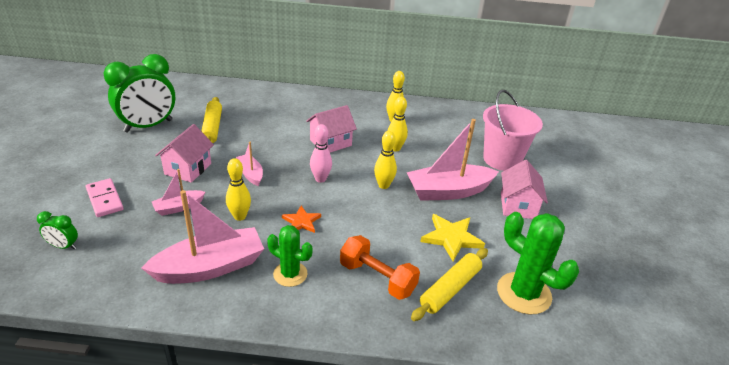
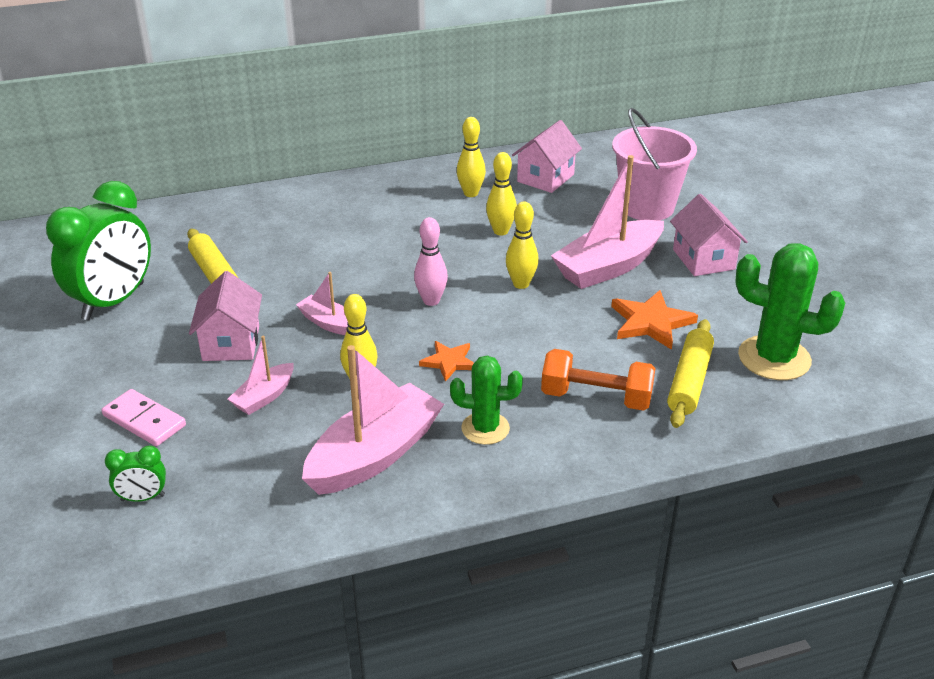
camera: 20 degrees left, 0 degrees up
pink house [306,105,357,153] -> pink house moved to [512,120,582,193]
yellow star [421,214,485,261] -> orange star [611,290,698,350]

